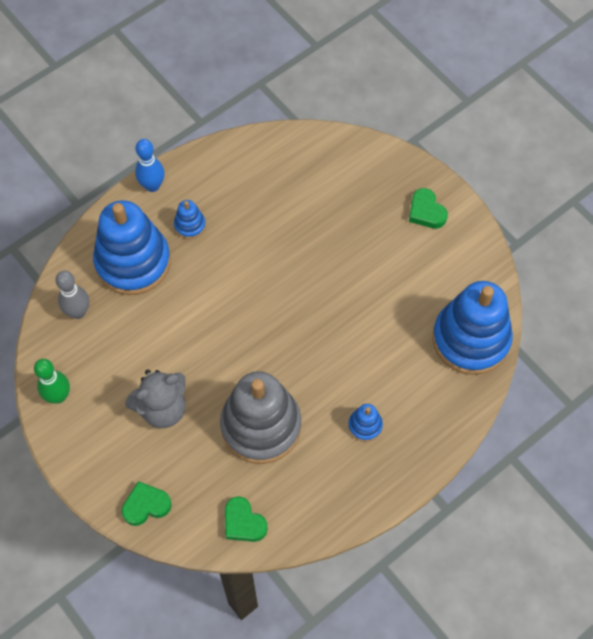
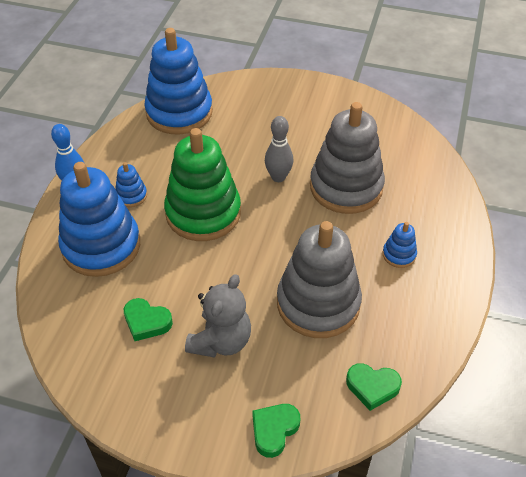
camera: 35 degrees left, 15 degrees down
green bowling pin [34,359,70,404] -> none
grey bowling pin [55,271,89,319] -> grey bowling pin moved to [265,116,293,182]
green heart [409,188,448,229] -> green heart moved to [124,298,173,341]
blue stacking toy [432,281,513,375] -> blue stacking toy moved to [144,28,213,135]
none -> green stacking toy [164,128,241,241]
none -> grey stacking toy [310,102,385,214]

